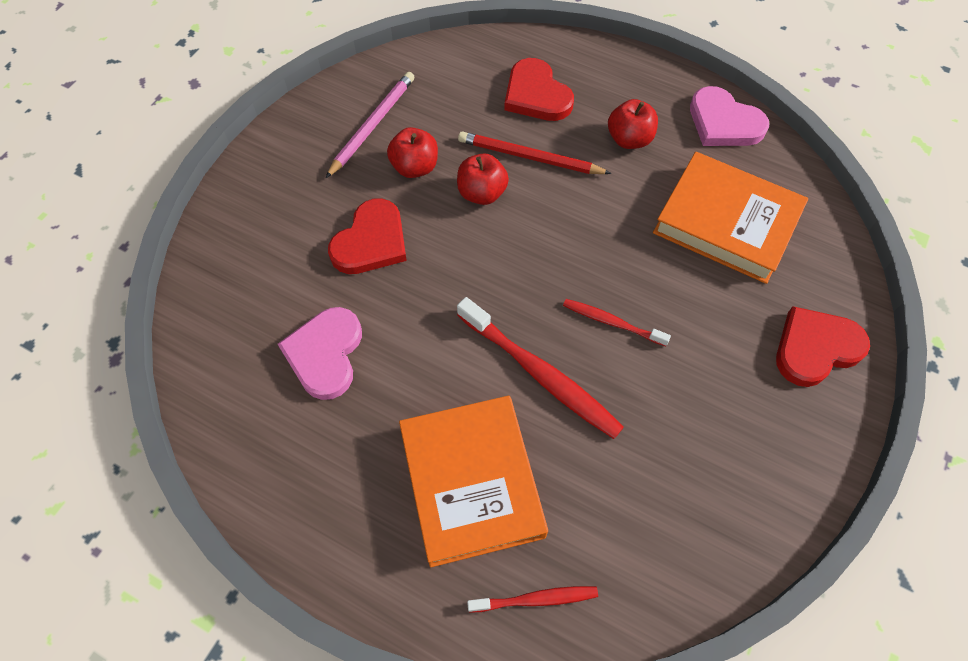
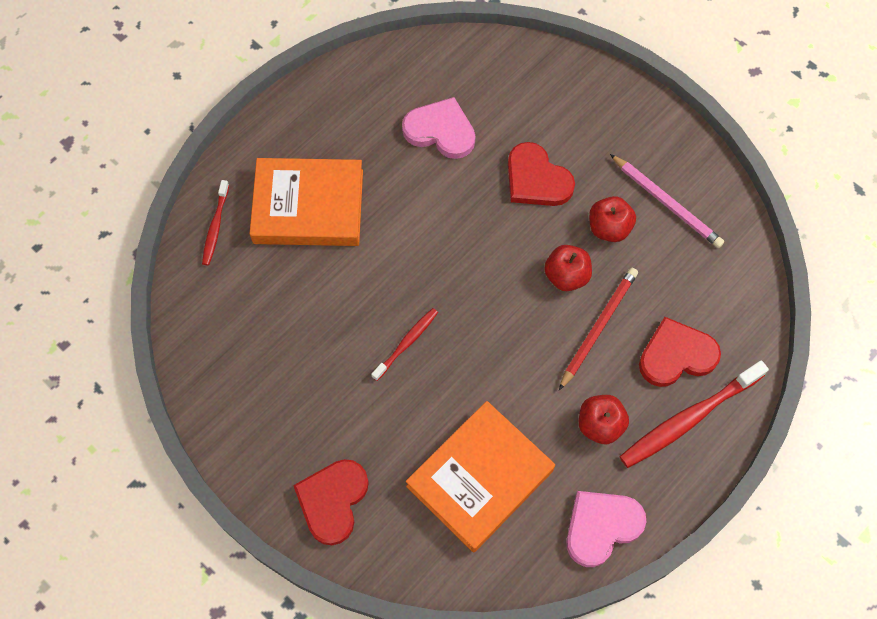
camera: 105 degrees right, 5 degrees up
red toothbrush [457,297,624,439] -> red toothbrush moved to [619,360,769,468]
red heart [776,306,870,387] -> red heart turned 150 degrees counterclockwise [293,459,369,545]

